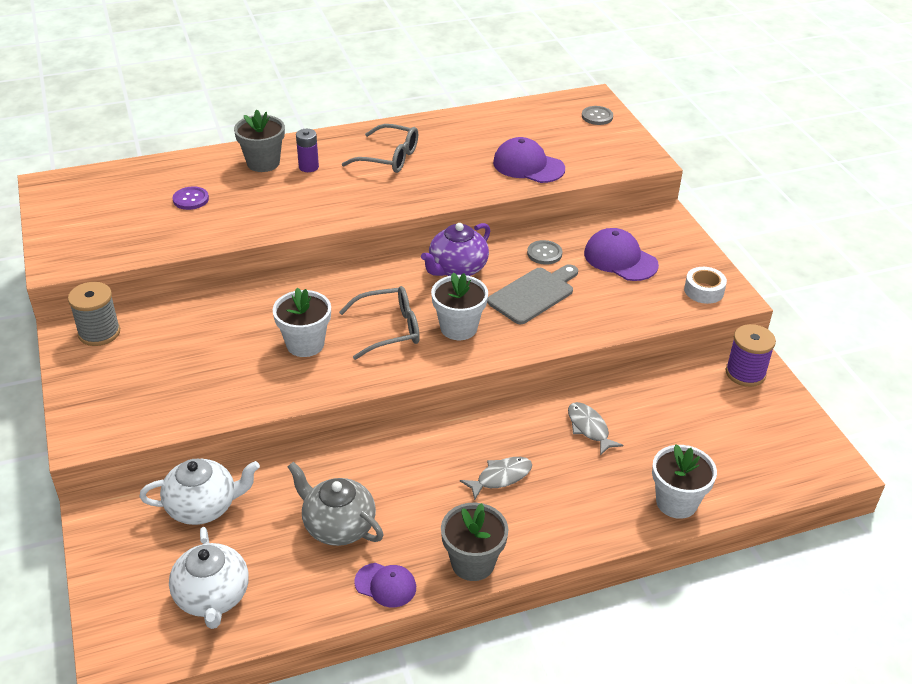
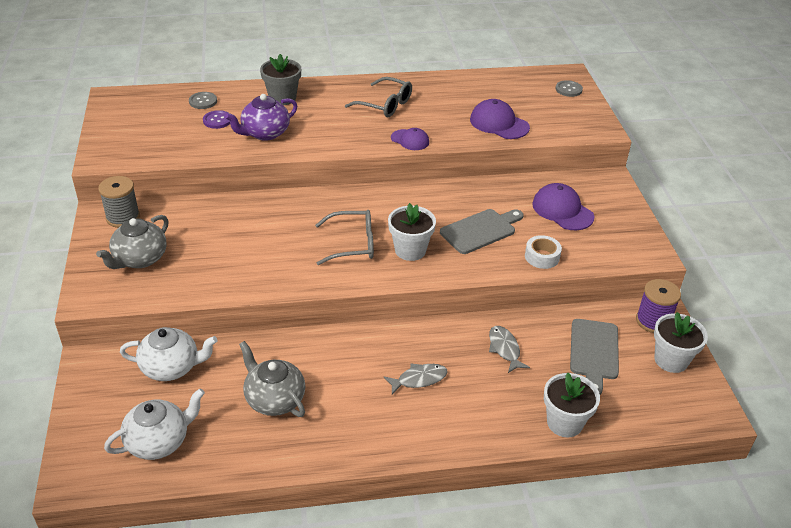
camera: 10 degrees right, 0 degrees up
white teapot [169,527,249,629] -> white teapot turned 120 degrees counterclockwise [104,389,205,460]
white flower pot [273,288,331,357] -> white flower pot moved to [654,312,708,373]
purple battery [296,129,319,172] -> none
purple cap [354,563,416,607] -> purple cap moved to [391,128,429,150]
purple teapot [421,223,490,276] -> purple teapot moved to [225,94,297,141]
grey flower pot [441,503,508,581] -> none
grey button [527,240,562,265] -> grey button moved to [189,92,217,109]
white tape [684,267,727,304] -> white tape moved to [525,235,562,269]
none -> grey teapot [96,215,168,269]
none -> grey cutting board [570,319,619,395]

